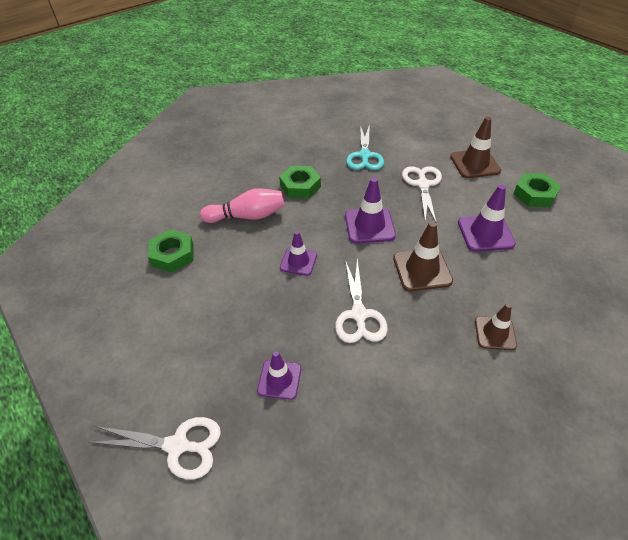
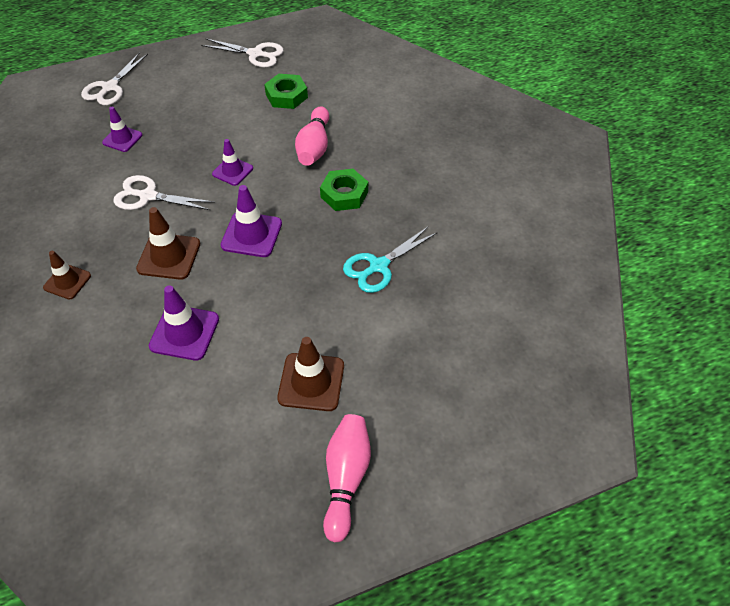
camera: 105 degrees right, 5 degrees up
turquoise scissors [346,125,384,170] -> turquoise scissors turned 60 degrees counterclockwise [343,226,438,293]
white scissors [402,166,442,222] -> white scissors moved to [201,39,284,68]
green nut [513,173,561,207] -> none
none -> pink bowling pin [323,414,371,542]

